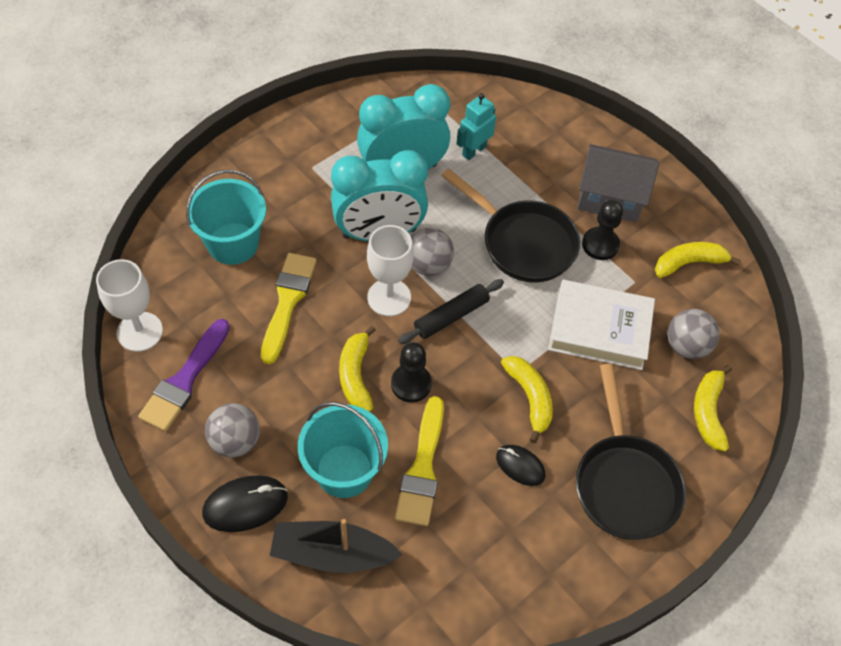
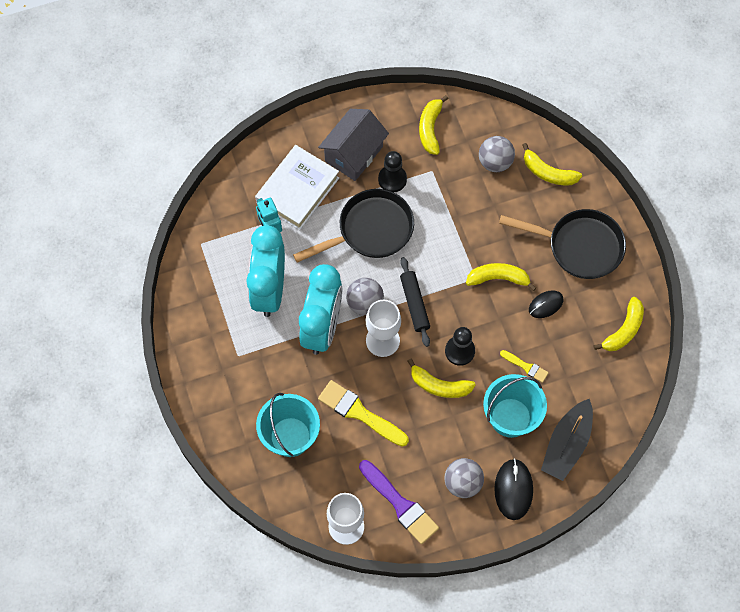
camera: 65 degrees left, 10 degrees up
yellow brush [395,396,444,526] -> yellow brush [500,350,549,383], size x0.53
white book [548,280,655,370] -> white book moved to [255,145,339,230]
none -> yellow banana [594,297,644,351]

